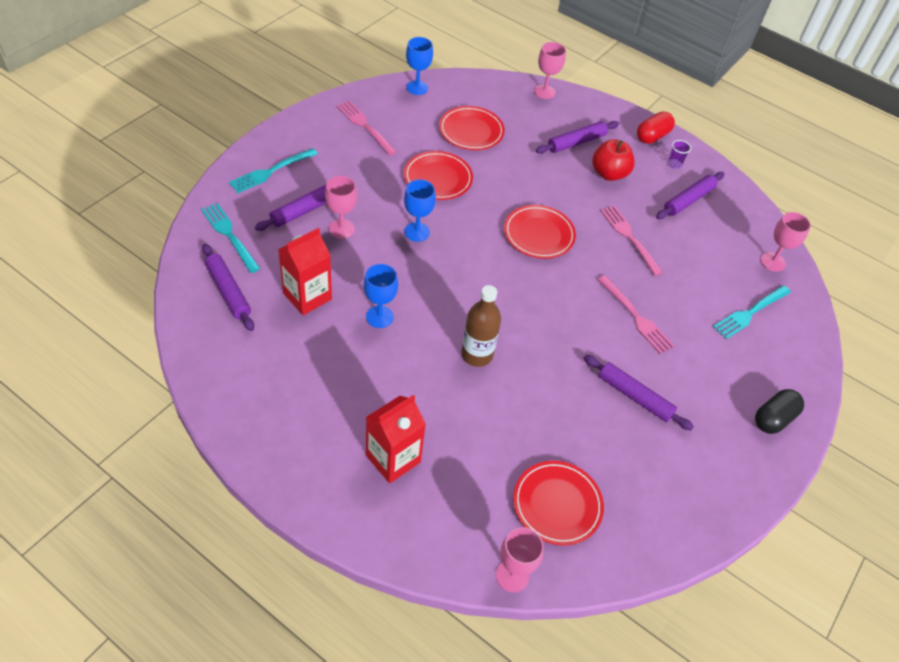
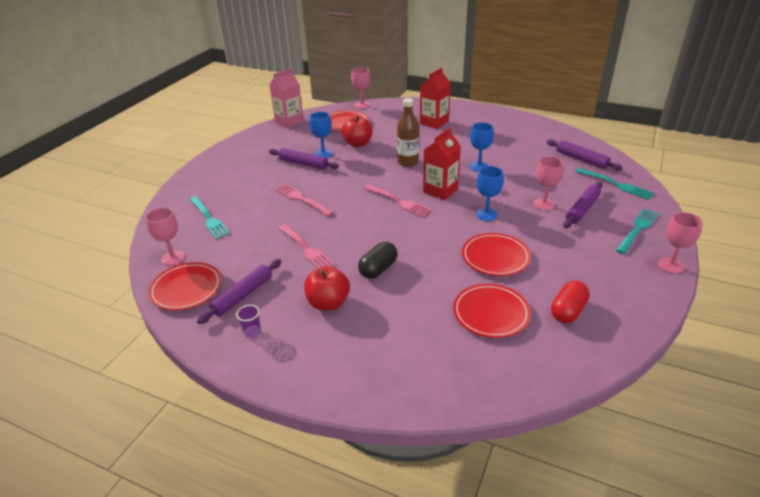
camera: 175 degrees right, 15 degrees down
red carton [278,228,332,315] -> red carton moved to [423,127,461,200]
pink fork [337,101,397,156] -> pink fork moved to [364,184,432,218]
blue goblet [406,37,433,95] -> blue goblet moved to [309,112,332,158]
red plate [504,205,576,259] -> red plate moved to [148,262,222,310]
pink goblet [534,42,566,99] -> pink goblet moved to [658,212,703,274]
purple rolling pin [536,121,619,154] -> none
red capsule [637,111,675,144] -> red capsule moved to [551,281,590,323]
turquoise fork [713,285,791,339] -> turquoise fork turned 105 degrees clockwise [189,196,230,239]
black capsule [755,389,804,434] -> black capsule moved to [358,242,398,279]
none -> pink carton [270,68,304,128]
none -> red apple [342,116,373,147]

